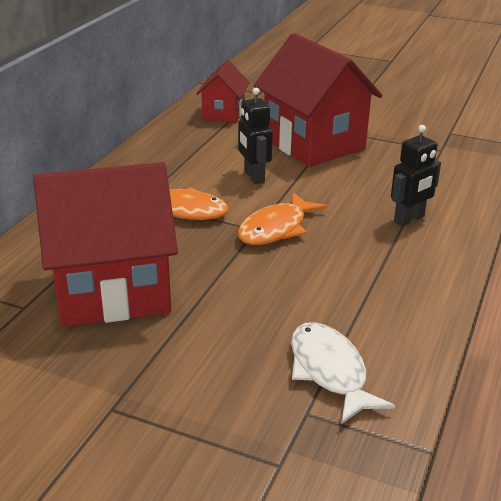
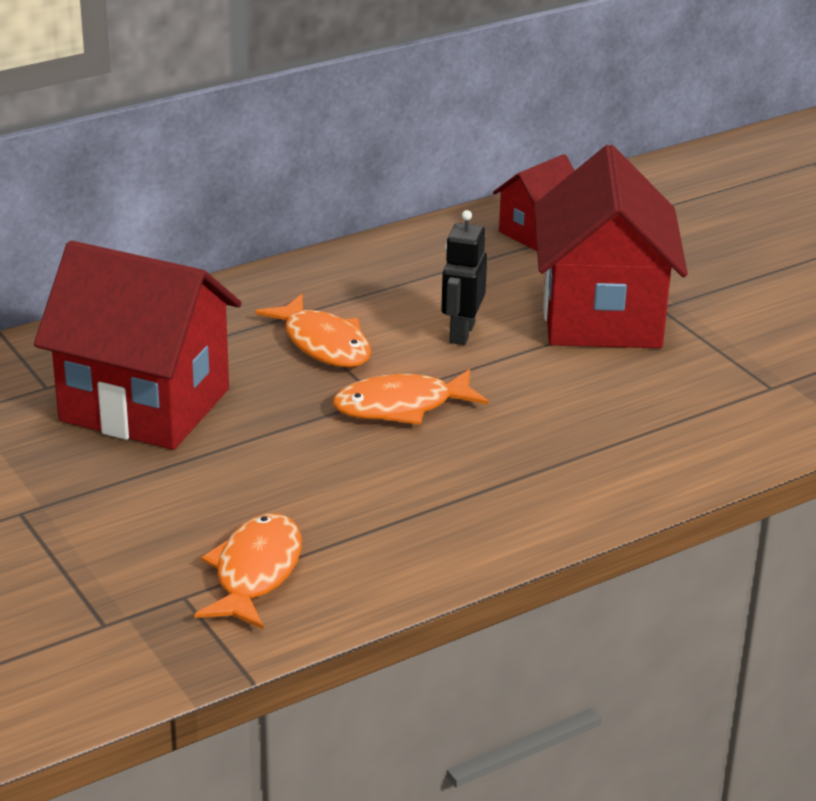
camera: 35 degrees right, 0 degrees up
white fish [291,322,395,424] -> orange fish [194,513,302,629]
black robot [391,125,441,226] -> none

